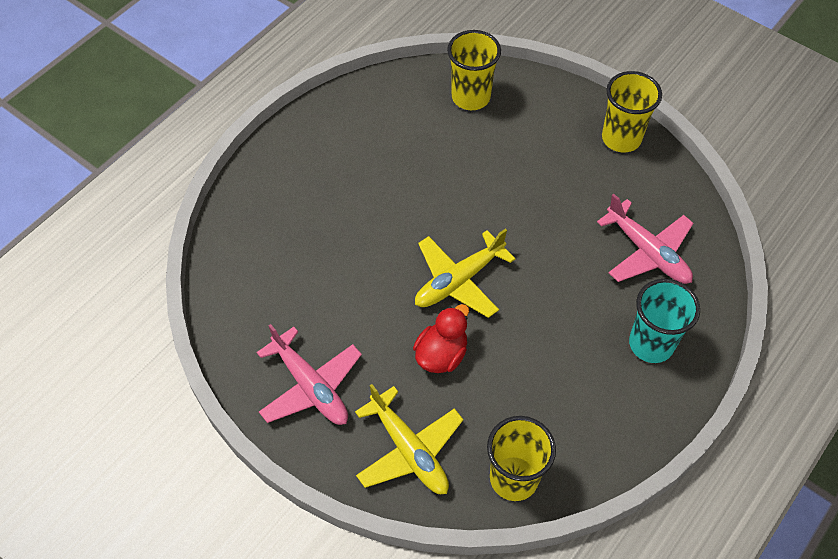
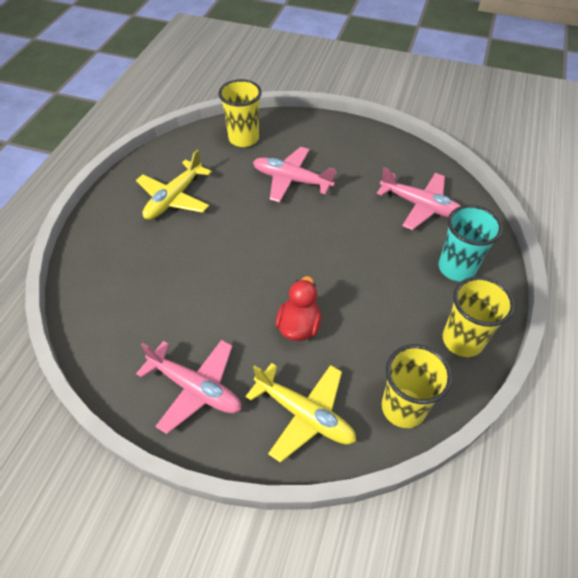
camera: 20 degrees left, 5 degrees down
yellow plane [415,228,516,318] -> yellow plane moved to [136,150,212,220]
yellow cup [602,71,662,152] -> yellow cup moved to [443,276,515,357]
none -> pink plane [253,147,336,203]

